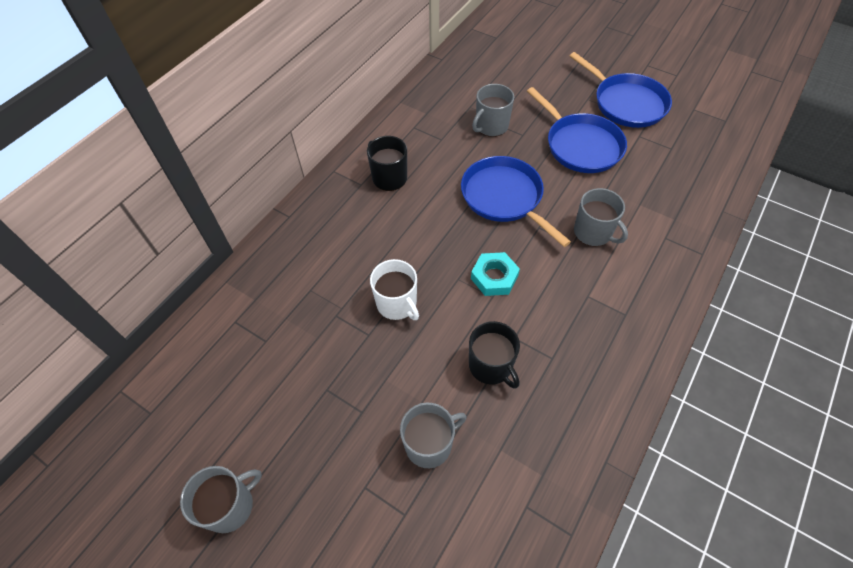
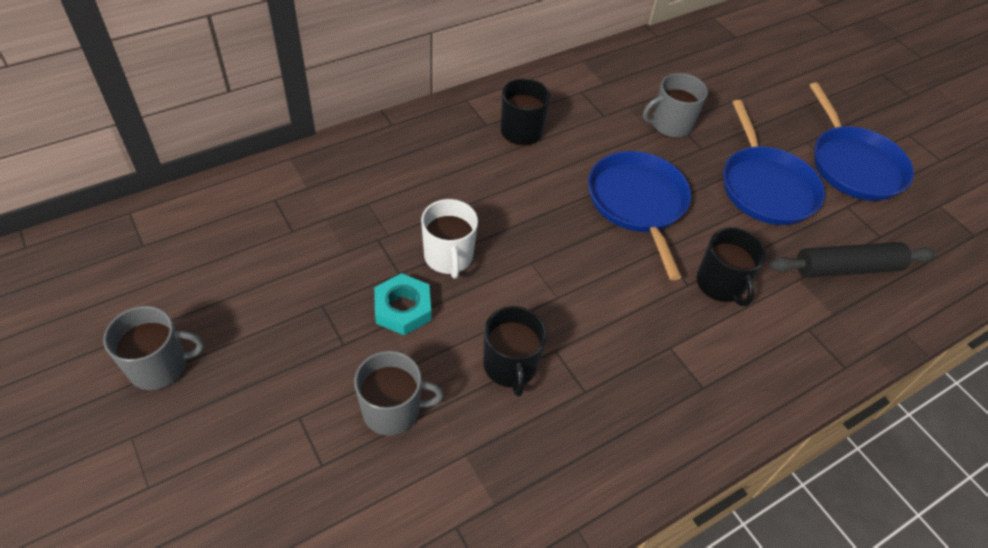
camera: 20 degrees right, 5 degrees down
turquoise nut [471,252,520,296] -> turquoise nut moved to [374,273,431,335]
grey mug [574,188,628,247] -> black mug [697,227,766,306]
none -> black rolling pin [769,242,936,278]

